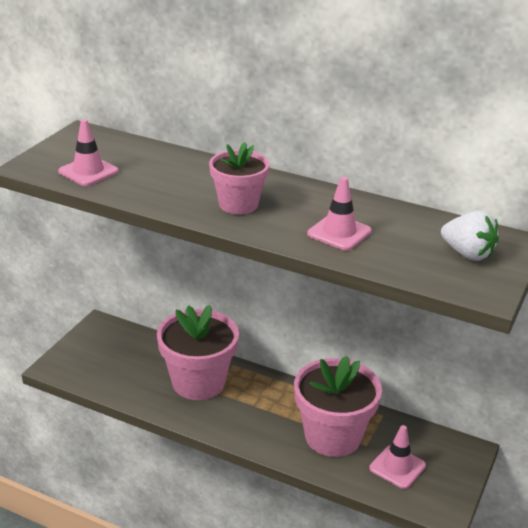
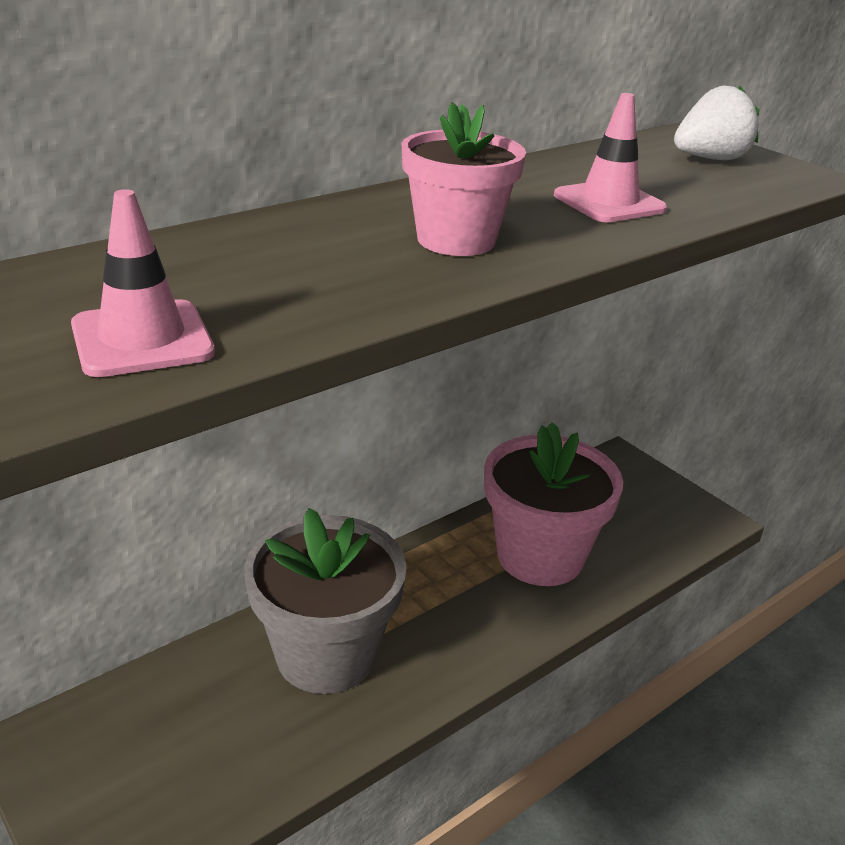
camera: 65 degrees left, 0 degrees up
pink flower pot [157,305,239,400] -> grey flower pot [244,508,407,694]
pink traffic cone [369,425,426,489] -> none

